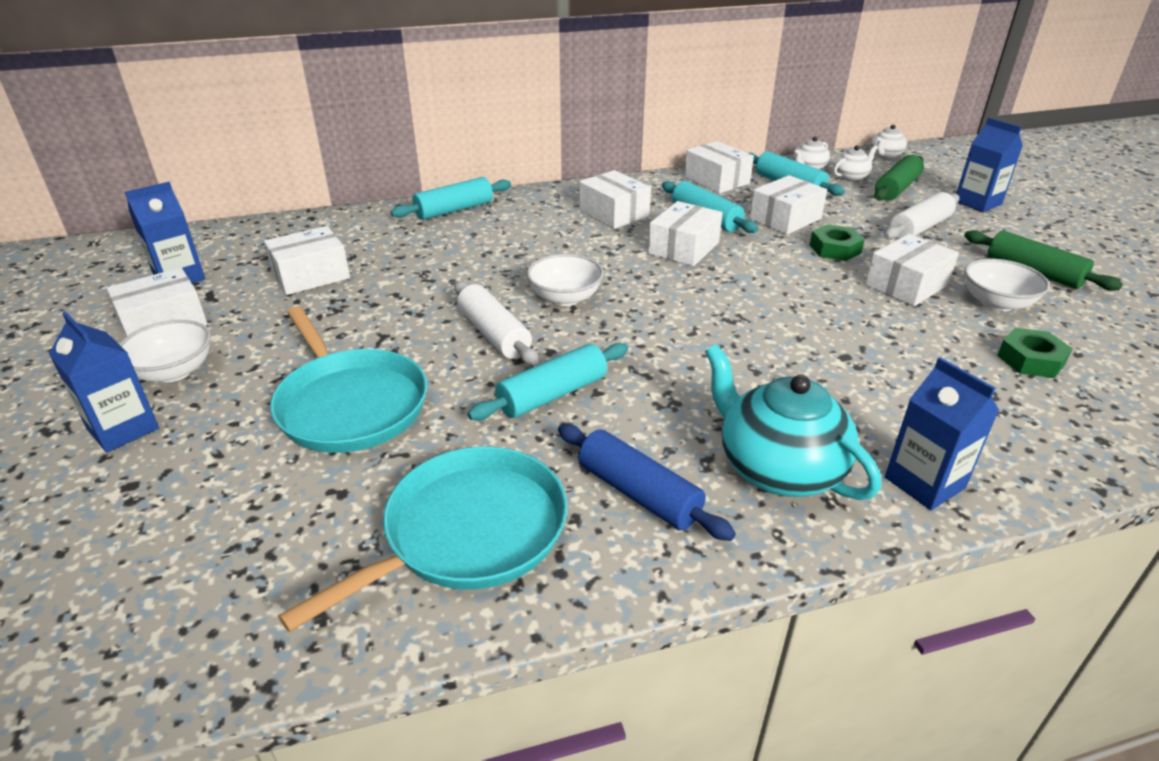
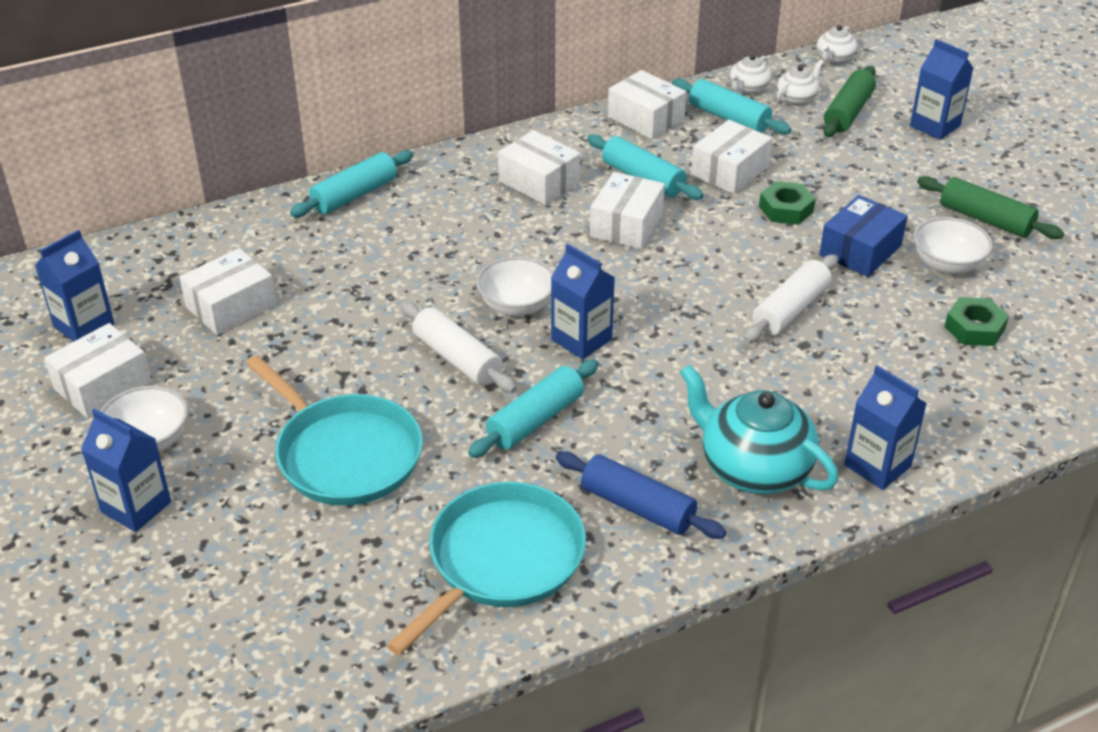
camera: 10 degrees left, 5 degrees up
white box [865,234,959,306] -> blue box [819,195,908,277]
white rolling pin [884,192,960,240] -> white rolling pin moved to [744,254,838,343]
none -> blue carton [551,244,615,360]

